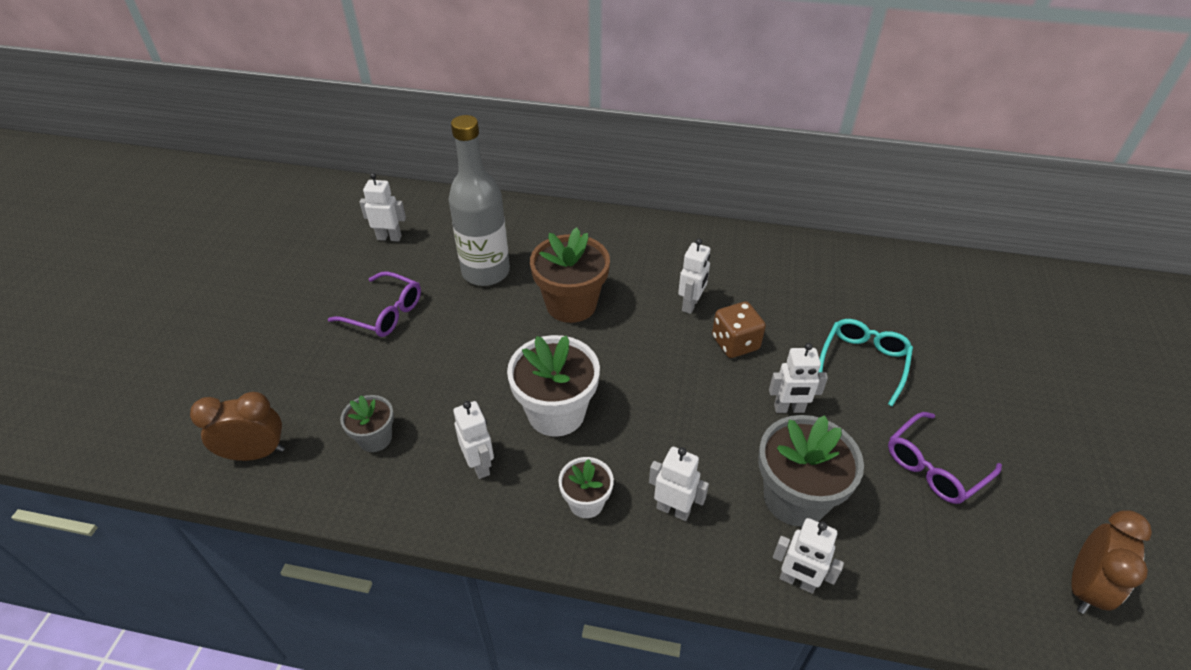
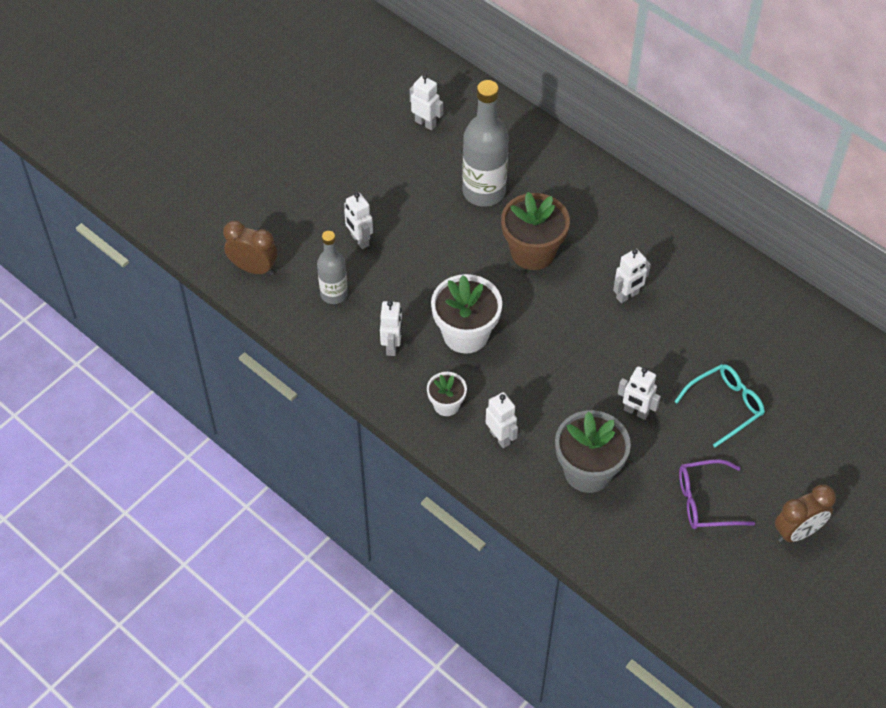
camera: 30 degrees right, 10 degrees up
purple glasses [328,271,421,337] -> none
grey flower pot [340,395,394,452] -> grey bottle [317,231,348,304]
brown dice [712,301,766,358] -> none
white robot [773,518,844,594] -> white robot moved to [344,193,373,249]
brown clock [1072,510,1152,614] -> brown clock moved to [775,485,836,543]

